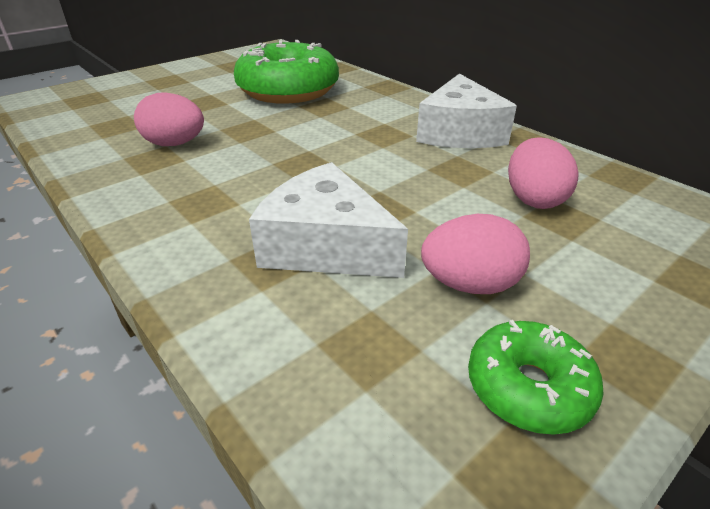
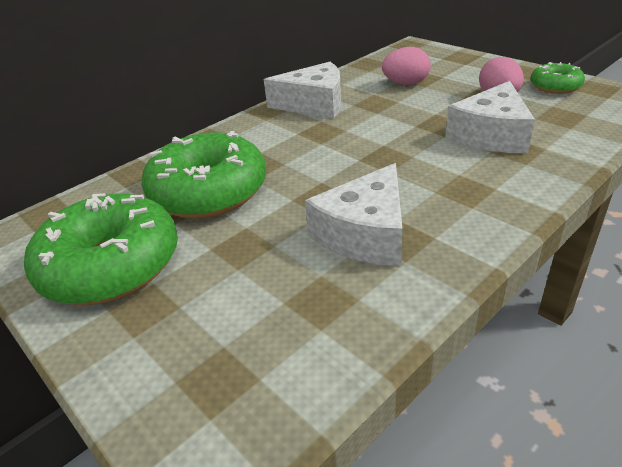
camera: 90 degrees left, 0 degrees up
pink egg [134,92,204,146] -> white cheese [305,163,403,266]
none -> green donut [24,193,178,305]

